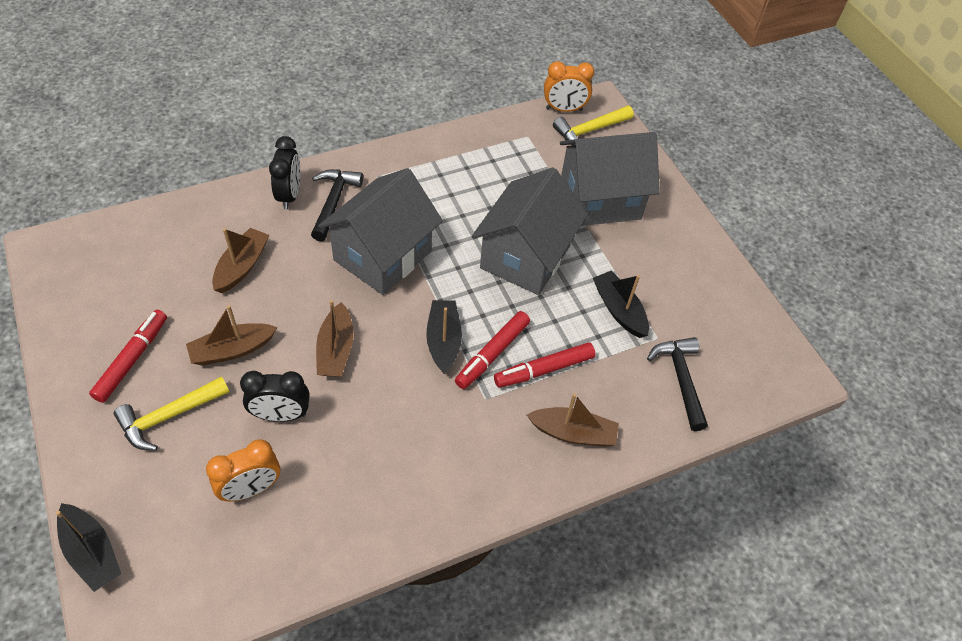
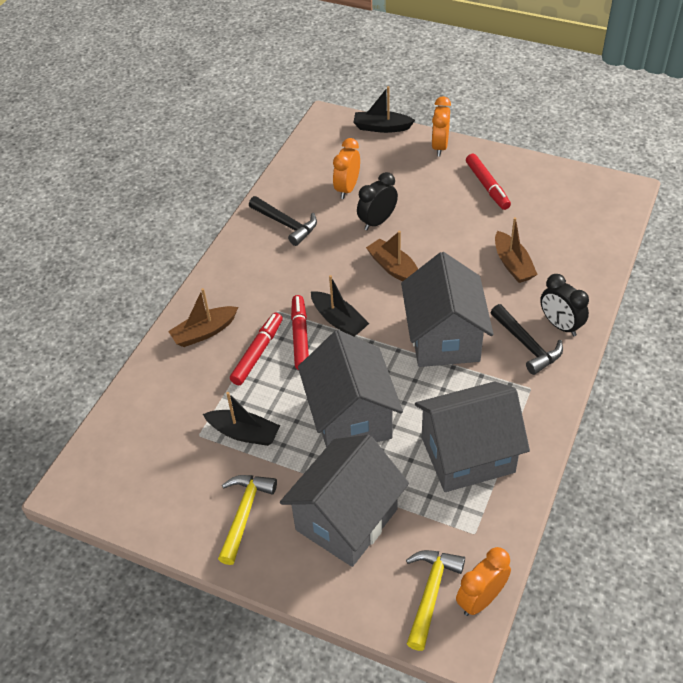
camera: 145 degrees right, 5 degrees down
yellow hammer [114,376,229,451] -> yellow hammer moved to [218,475,277,565]
brown boat [186,305,277,365] -> none
black hammer [647,337,708,431] -> black hammer moved to [249,196,317,246]
none -> grey house [415,381,530,492]
none -> orange clock [431,96,451,156]

